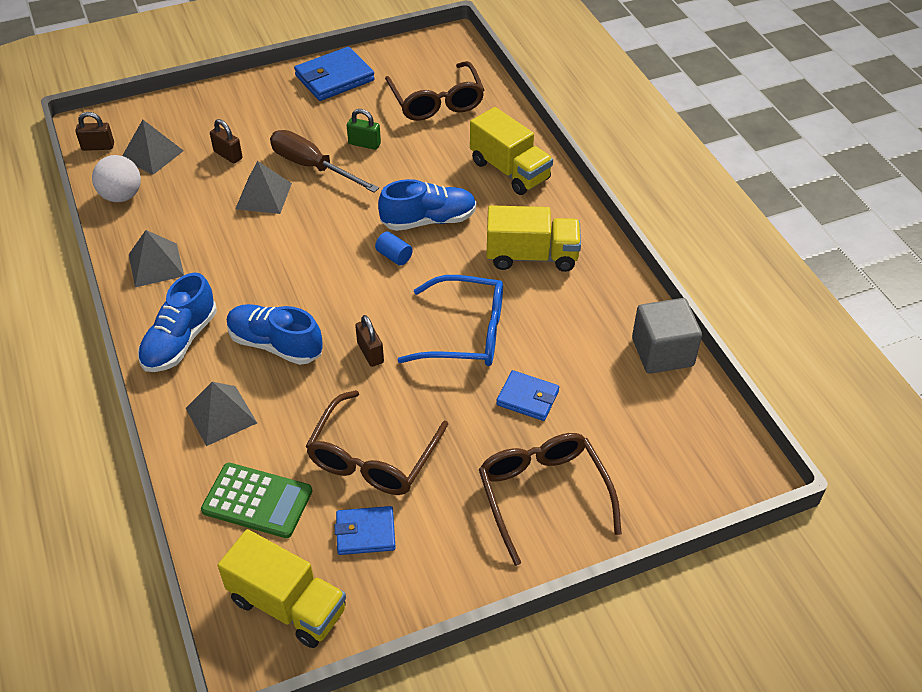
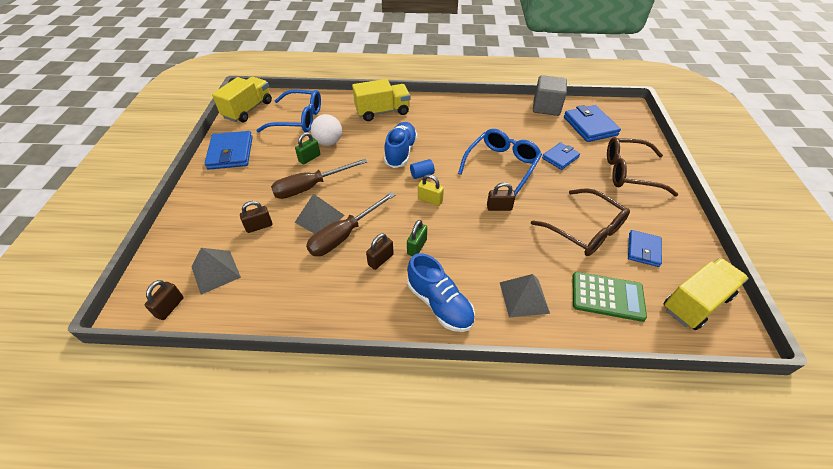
camera: 65 degrees left, 0 degrees up
white ball [92,155,141,202] -> white ball moved to [311,114,342,146]
grey pyramid [129,230,184,287] -> none
green calculator [201,463,312,538] -> green calculator turned 60 degrees clockwise [572,272,647,322]
blue shoe [227,304,323,365] -> none
brown glasses [385,61,484,121] -> blue glasses [256,90,321,132]
yellow truck [487,205,581,272] -> yellow truck moved to [212,77,272,122]
none -> brown screwdriver [306,192,395,256]
none -> brown padlock [366,233,394,270]
none -> green padlock [407,220,427,256]
none -> yellow padlock [418,174,444,206]
none -> blue wallet [564,105,621,142]

